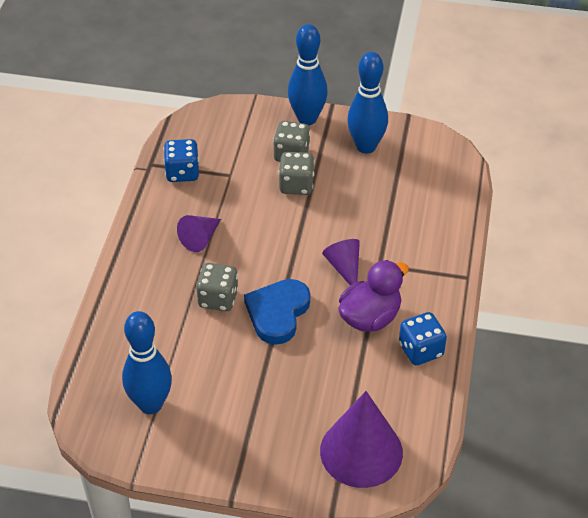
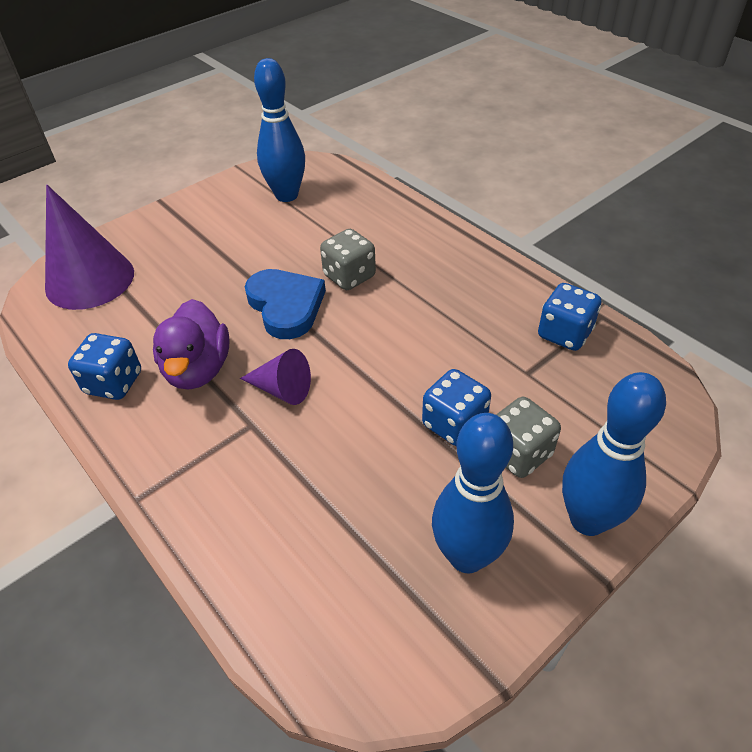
camera: 130 degrees right, 0 degrees up
purple cone [177,215,221,252] -> none
grey dice [279,152,315,195] -> blue dice [422,369,491,446]

